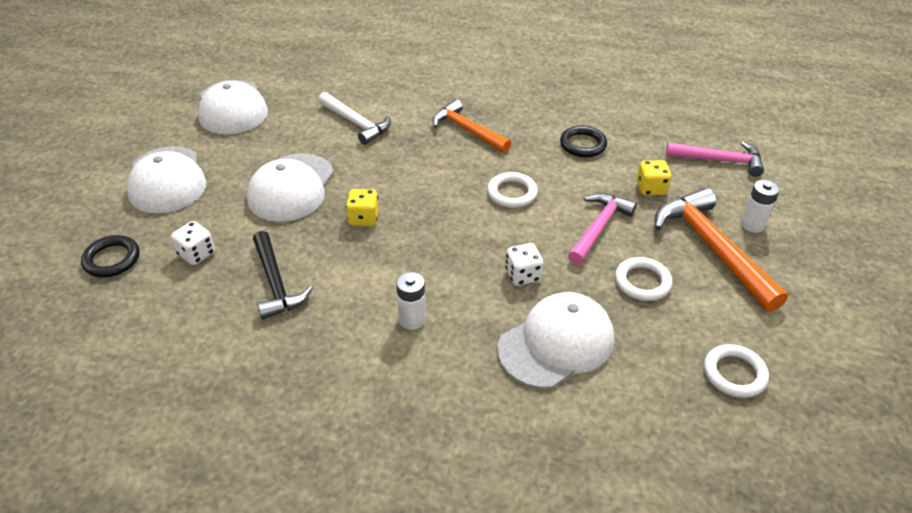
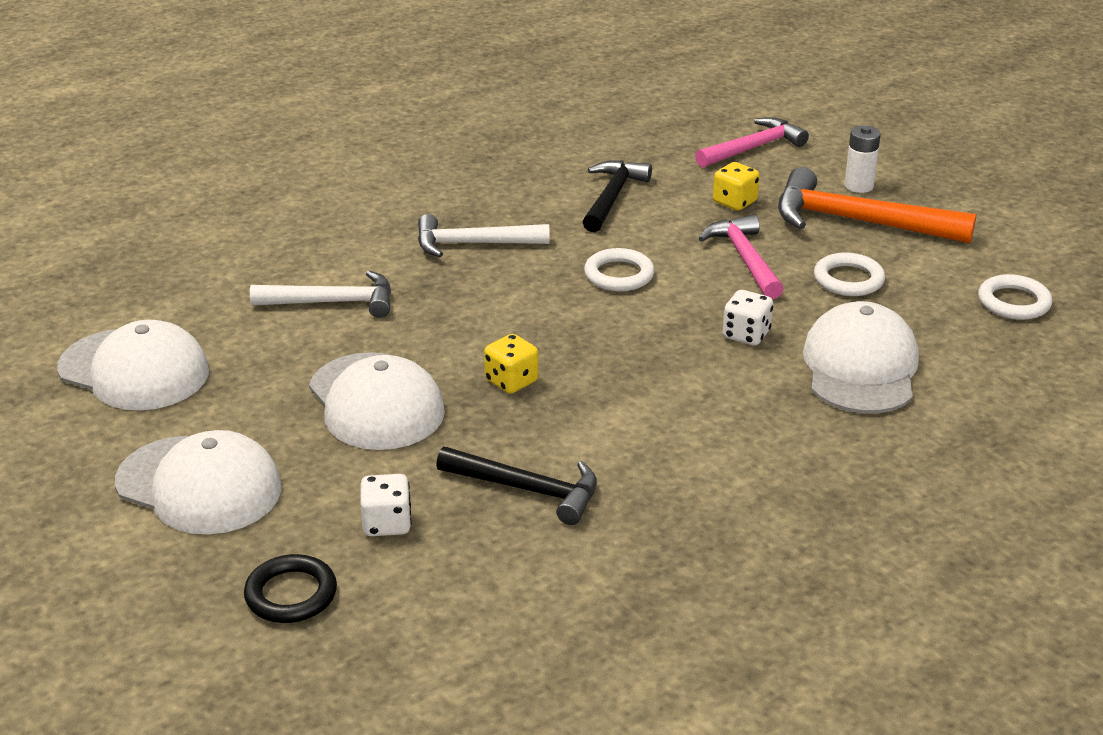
camera: 45 degrees left, 10 degrees down
white battery [396,272,426,330] -> none
orange hammer [432,99,511,153] -> white hammer [418,214,550,257]
black ring [560,126,607,157] -> black hammer [583,160,652,232]

